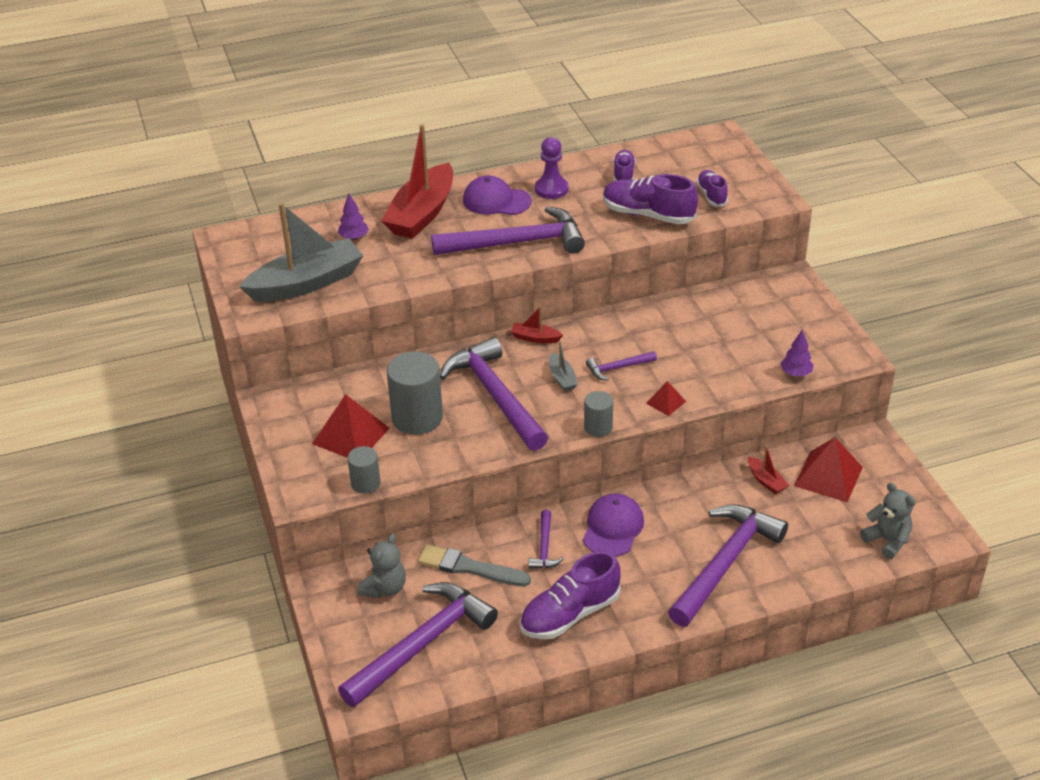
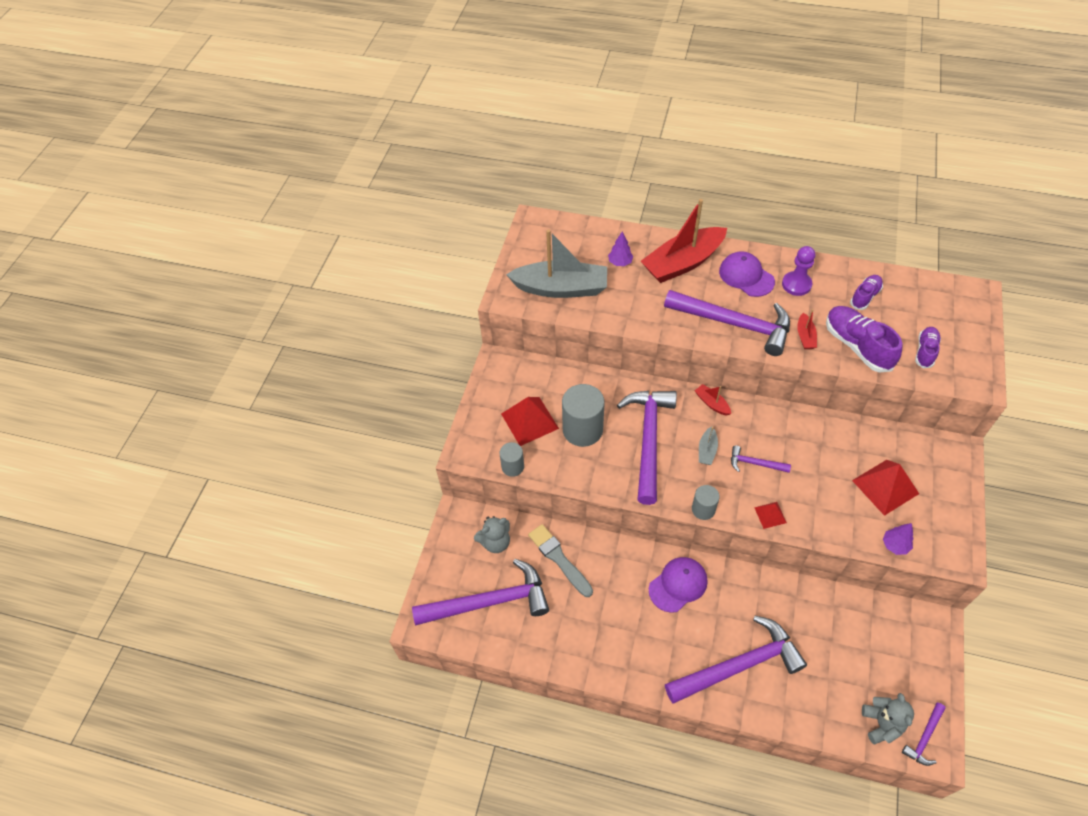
camera: 35 degrees right, 15 degrees up
purple shoe [520,551,621,639] -> none
purple hammer [528,510,564,569] -> purple hammer moved to [902,703,946,766]
red boat [748,445,790,495] -> red boat moved to [797,309,817,349]
red pyramid [794,437,863,502] -> red pyramid moved to [852,460,919,516]

